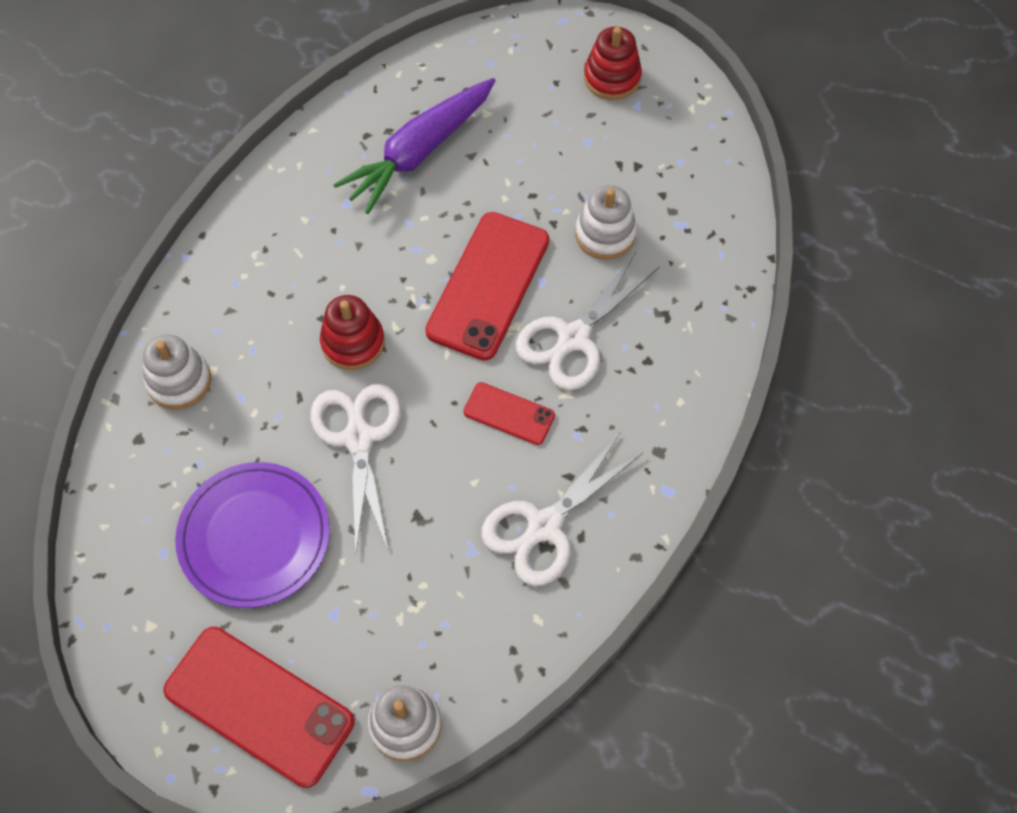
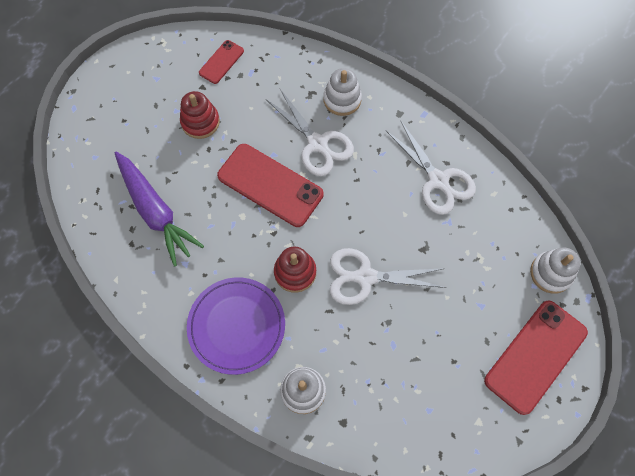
camera: 80 degrees left, 5 degrees up
purple plate [175,462,330,608] -> purple plate moved to [187,277,285,375]
red phone [463,382,555,445] -> red phone moved to [199,40,244,84]
white stacking toy [575,185,637,260] -> white stacking toy moved to [323,68,362,116]
red stacking toy [584,27,642,100] -> red stacking toy moved to [180,91,220,139]

